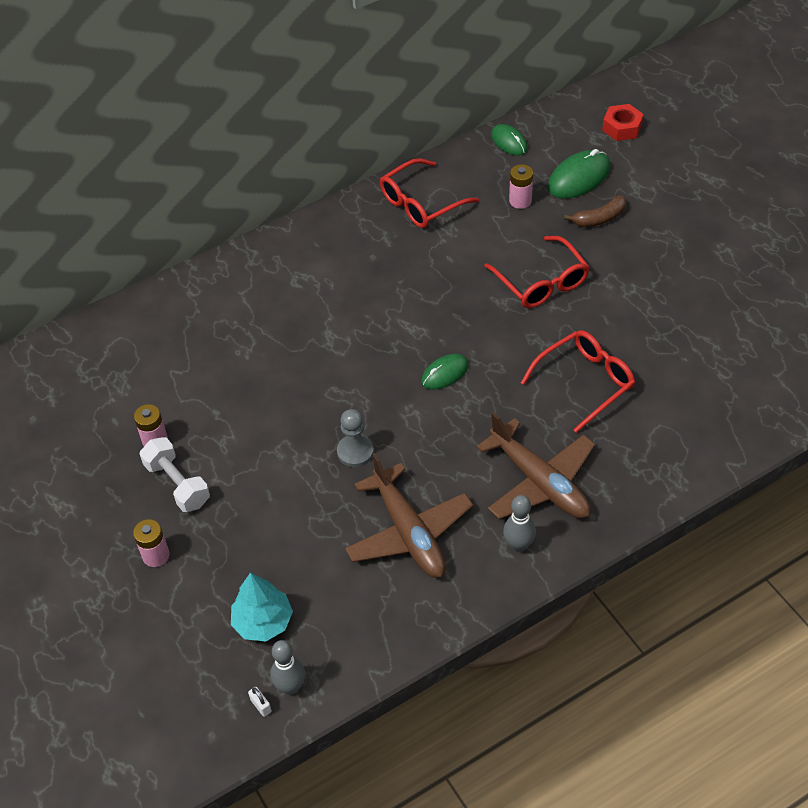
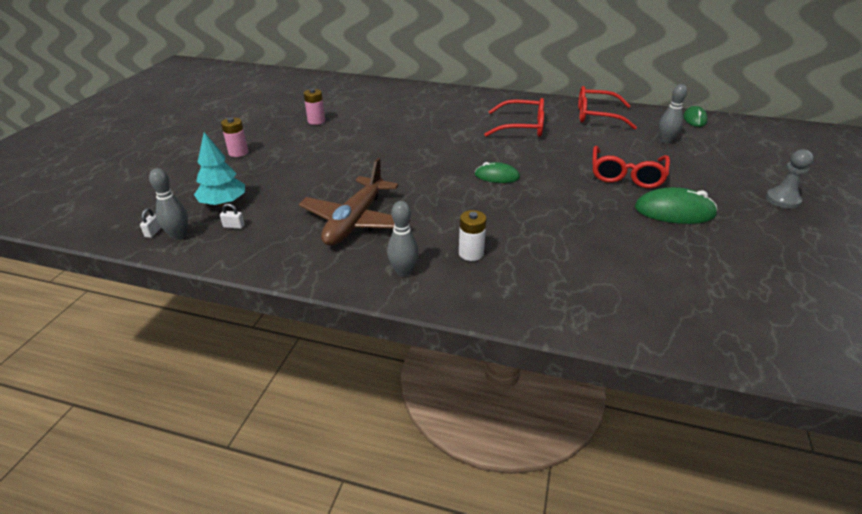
camera: 45 degrees right, 15 degrees down
white dumbbell [140,437,210,512] -> none
grey pawn [337,409,374,467] -> grey pawn moved to [766,149,814,209]
brown plane [476,412,595,519] -> white battery [459,210,487,261]
pink battery [509,164,533,209] -> grey bowling pin [659,84,687,143]
red glasses [521,330,635,433] -> red glasses moved to [484,98,544,137]
green mouse [547,149,611,198] -> green mouse moved to [635,187,717,224]
brown banana [564,195,627,227] -> none
red nut [602,104,643,141] -> none
none -> white padlock [220,203,244,229]

